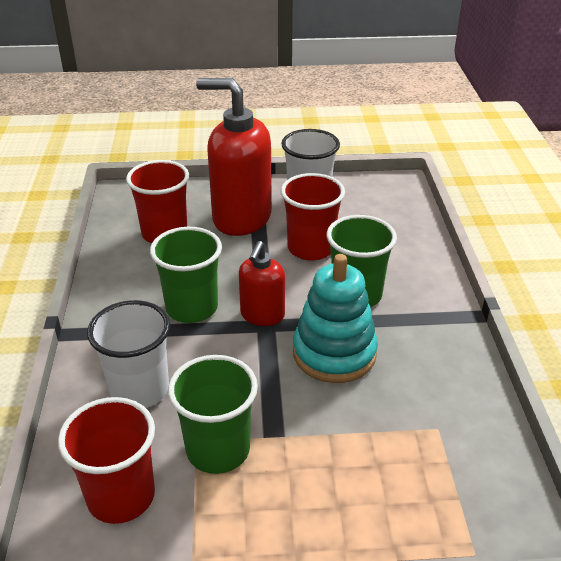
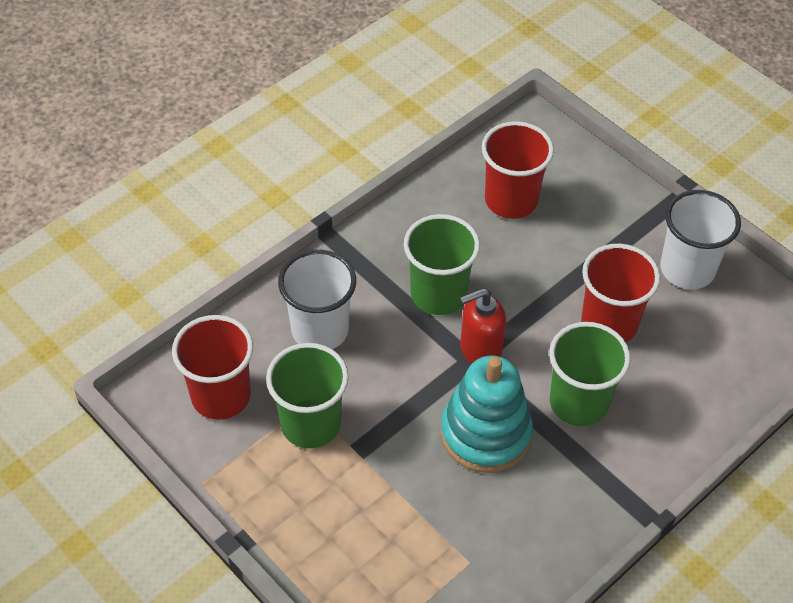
camera: 50 degrees right, 15 degrees up
red soap dispenser [196,78,272,236] -> none

